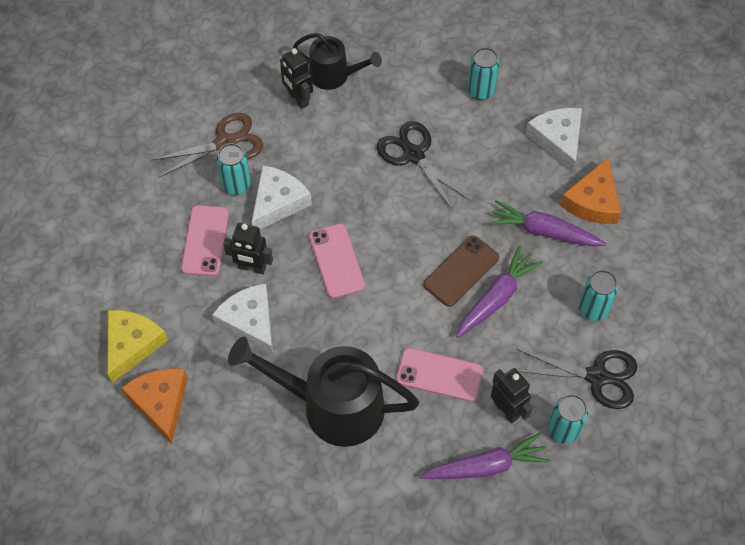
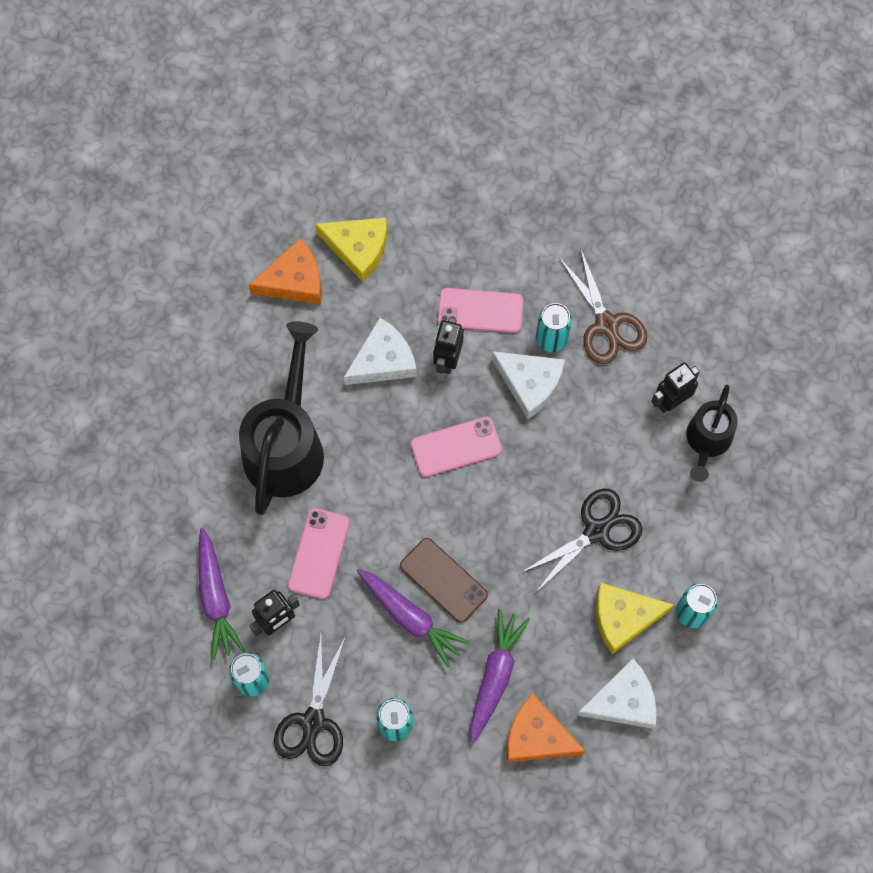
camera: 90 degrees right, 10 degrees up
none -> yellow cheese [596,583,674,654]

